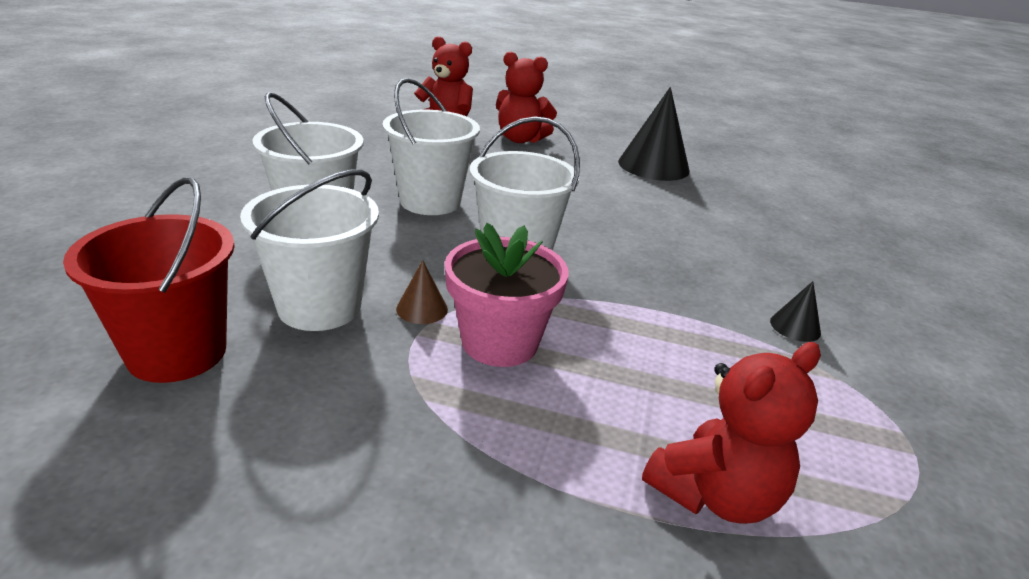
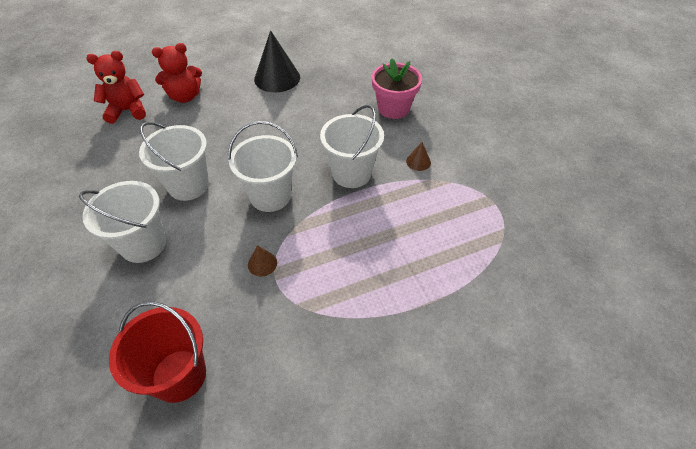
camera: 35 degrees left, 20 degrees up
white bucket [240,170,379,331] -> white bucket moved to [320,105,384,188]
pink flower pot [445,223,568,367] -> pink flower pot moved to [372,58,422,119]
red teddy bear [642,342,821,524] -> none
black cone [770,281,821,342] -> brown cone [406,142,431,171]

